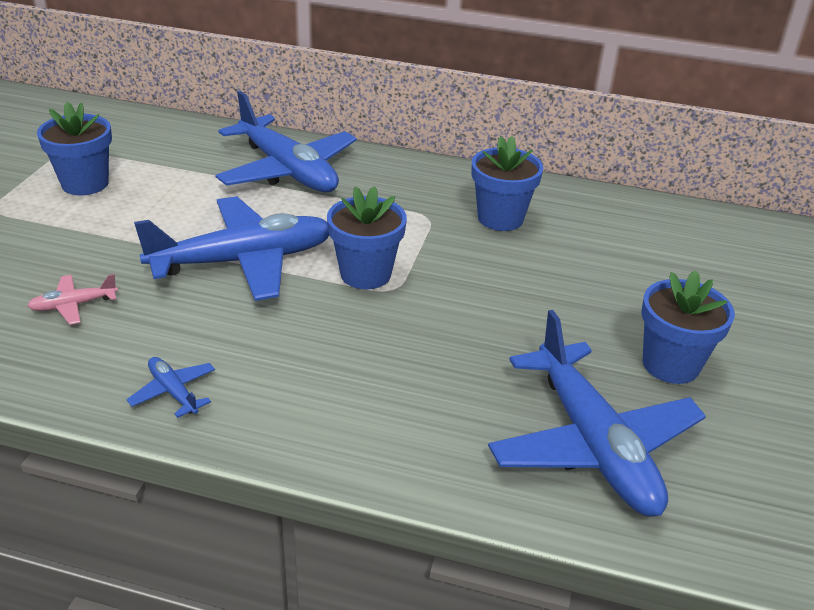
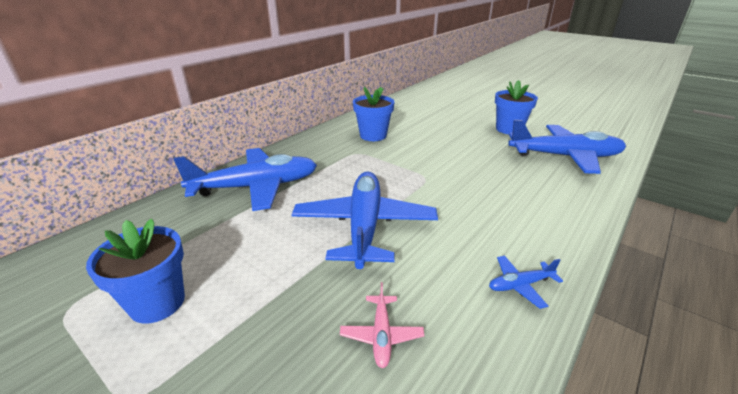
camera: 65 degrees left, 5 degrees down
blue flower pot [327,186,407,289] -> none

